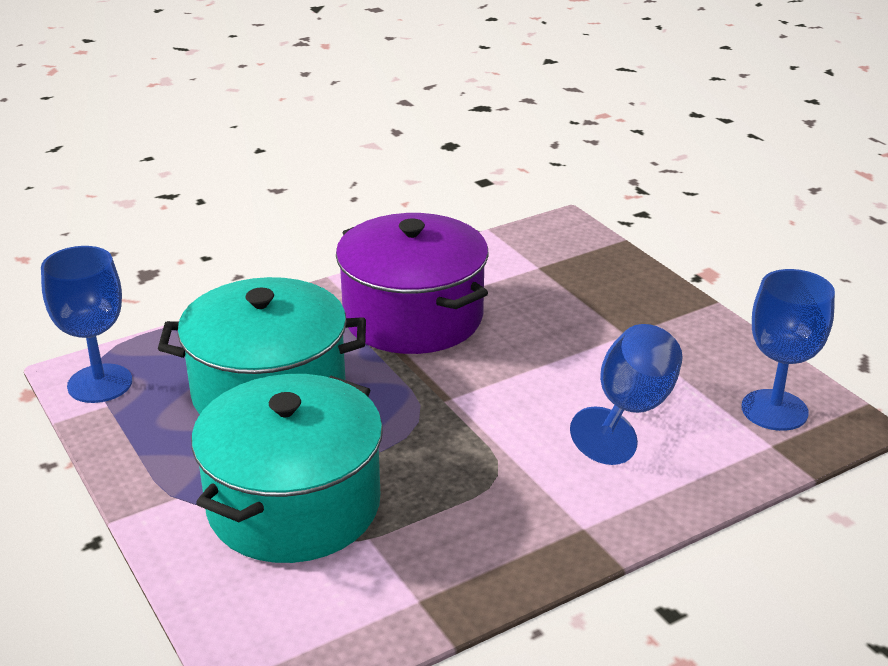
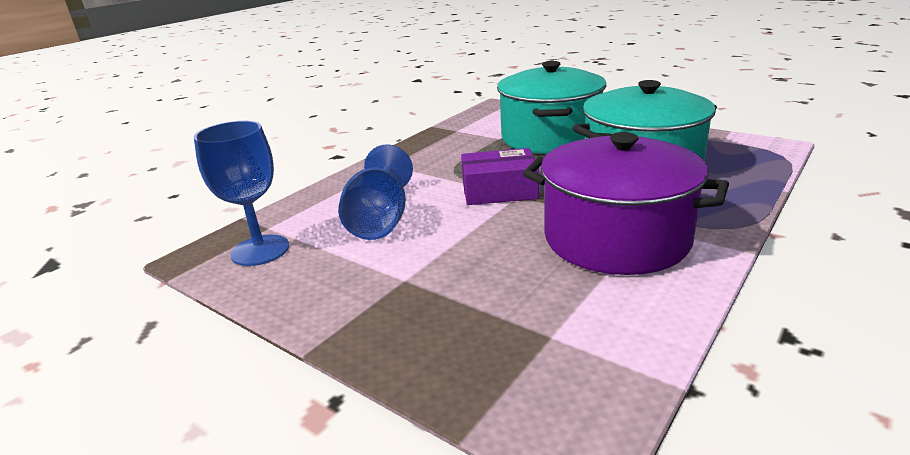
camera: 160 degrees right, 5 degrees down
blue goblet [41,246,132,403] -> none
none -> purple box [461,148,539,205]

